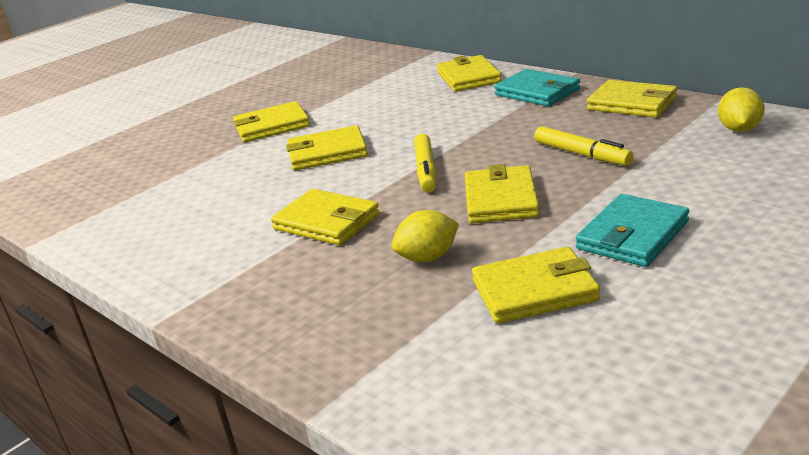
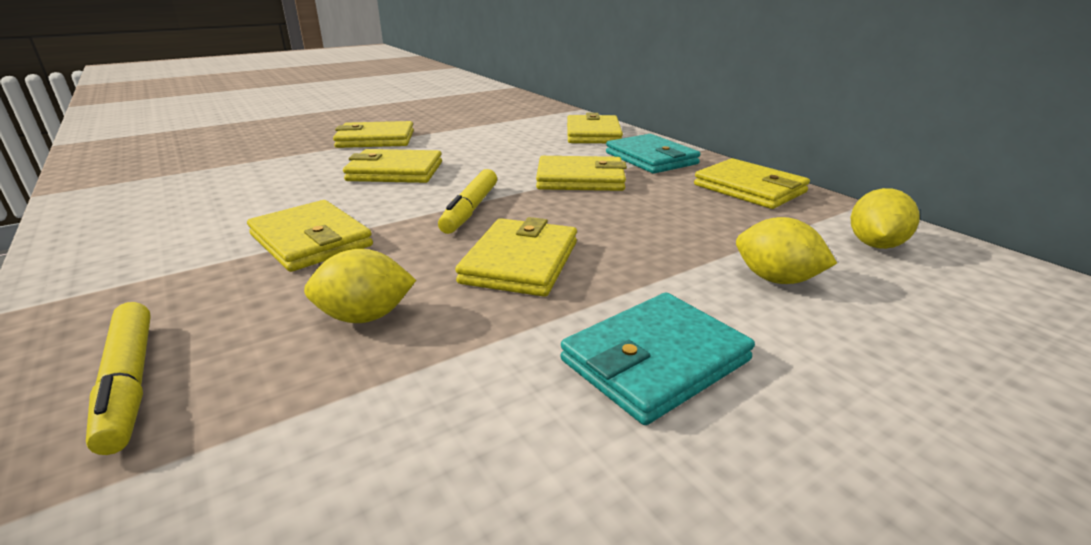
camera: 10 degrees right, 0 degrees up
yellow wallet [472,247,600,324] -> yellow wallet moved to [536,156,627,191]
yellow marker [534,126,633,166] -> yellow marker moved to [86,302,151,455]
none -> yellow lemon [736,217,837,284]

